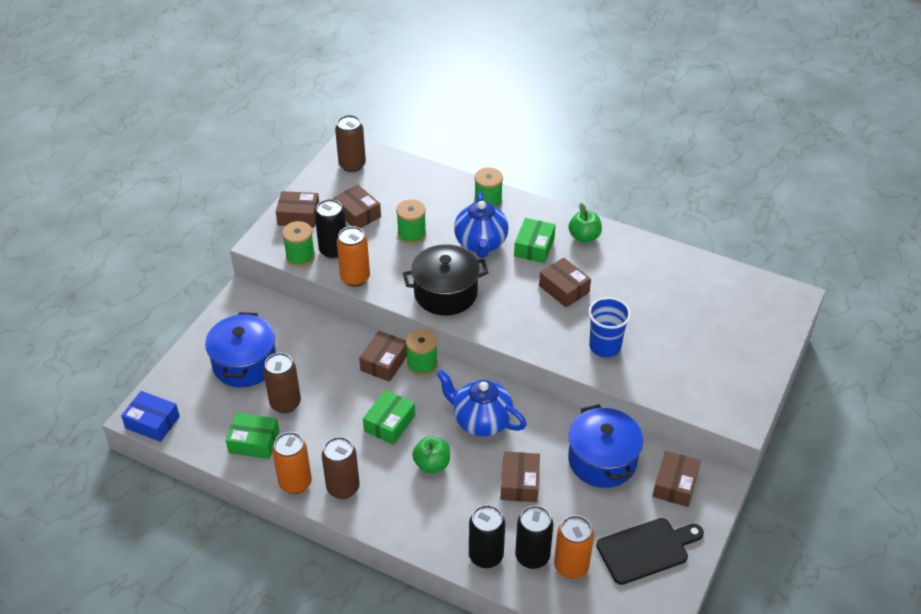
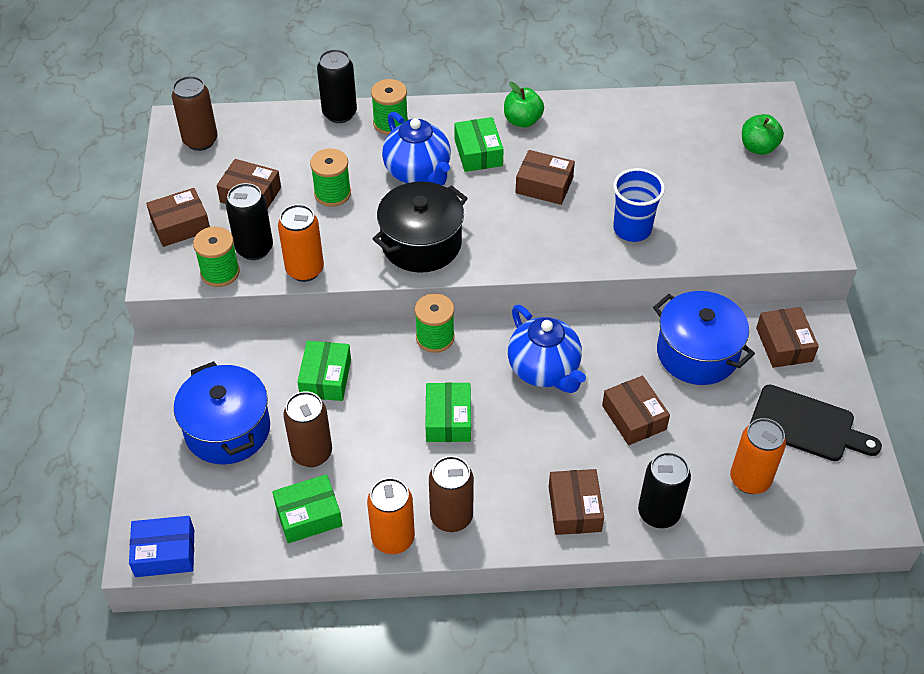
camera: 30 degrees left, 5 degrees up
brown box [359,331,407,382] -> brown box moved to [549,469,604,535]
green apple [412,436,450,473] -> green apple moved to [742,114,784,155]
blue teapot [436,370,527,436] -> blue teapot turned 120 degrees counterclockwise [508,305,586,393]
black can [515,505,553,569] -> black can moved to [317,49,357,123]
black cutting board [596,518,704,585] -> black cutting board turned 75 degrees clockwise [749,384,882,461]
none -> green box [297,341,351,401]

